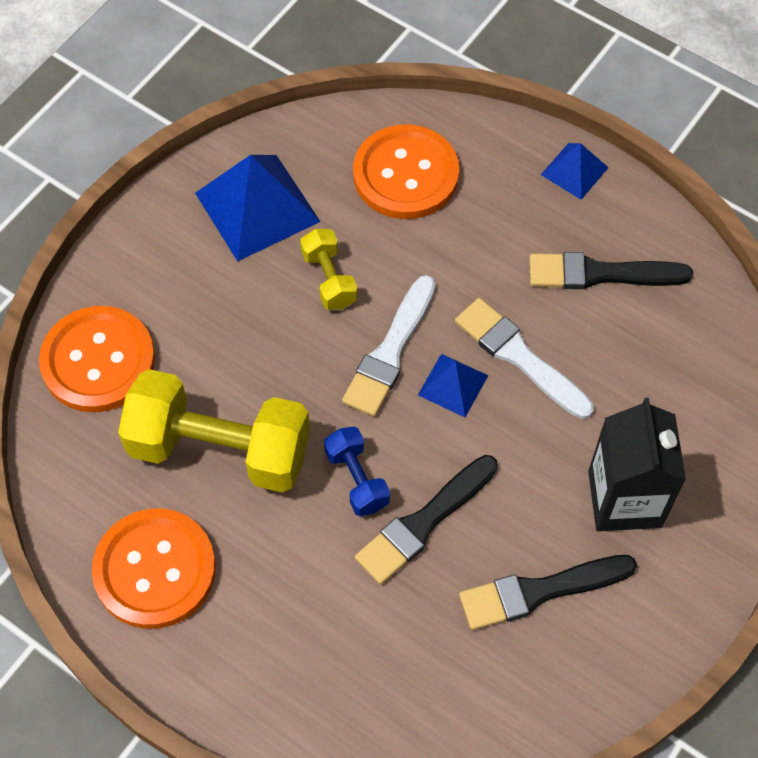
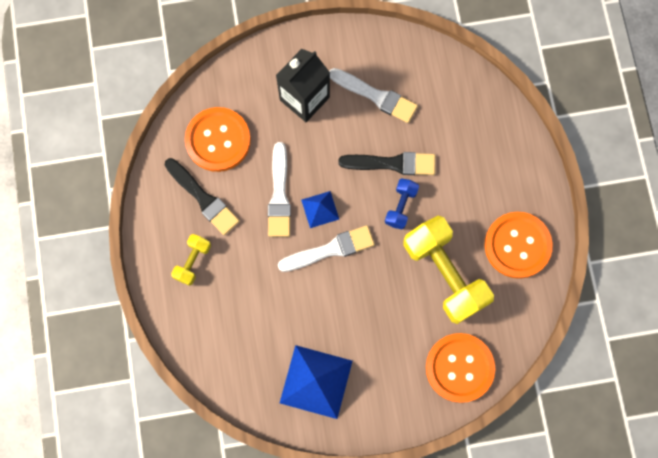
camera: 135 degrees left, 15 degrees up
yellow dumbbell [300,229,358,310] -> yellow dumbbell moved to [171,234,211,286]
orange button [353,124,459,219] -> orange button moved to [185,107,251,172]
black brush [459,555,637,630] -> white brush [329,68,418,123]
blue pyramid [541,143,609,200] -> none

